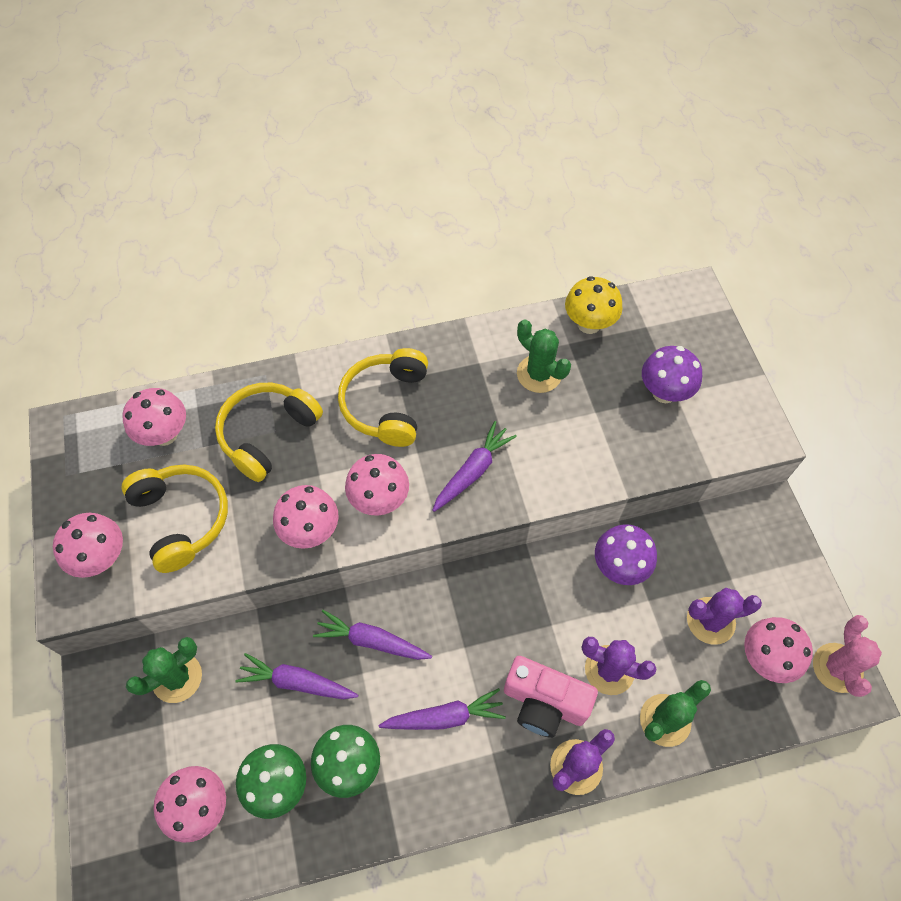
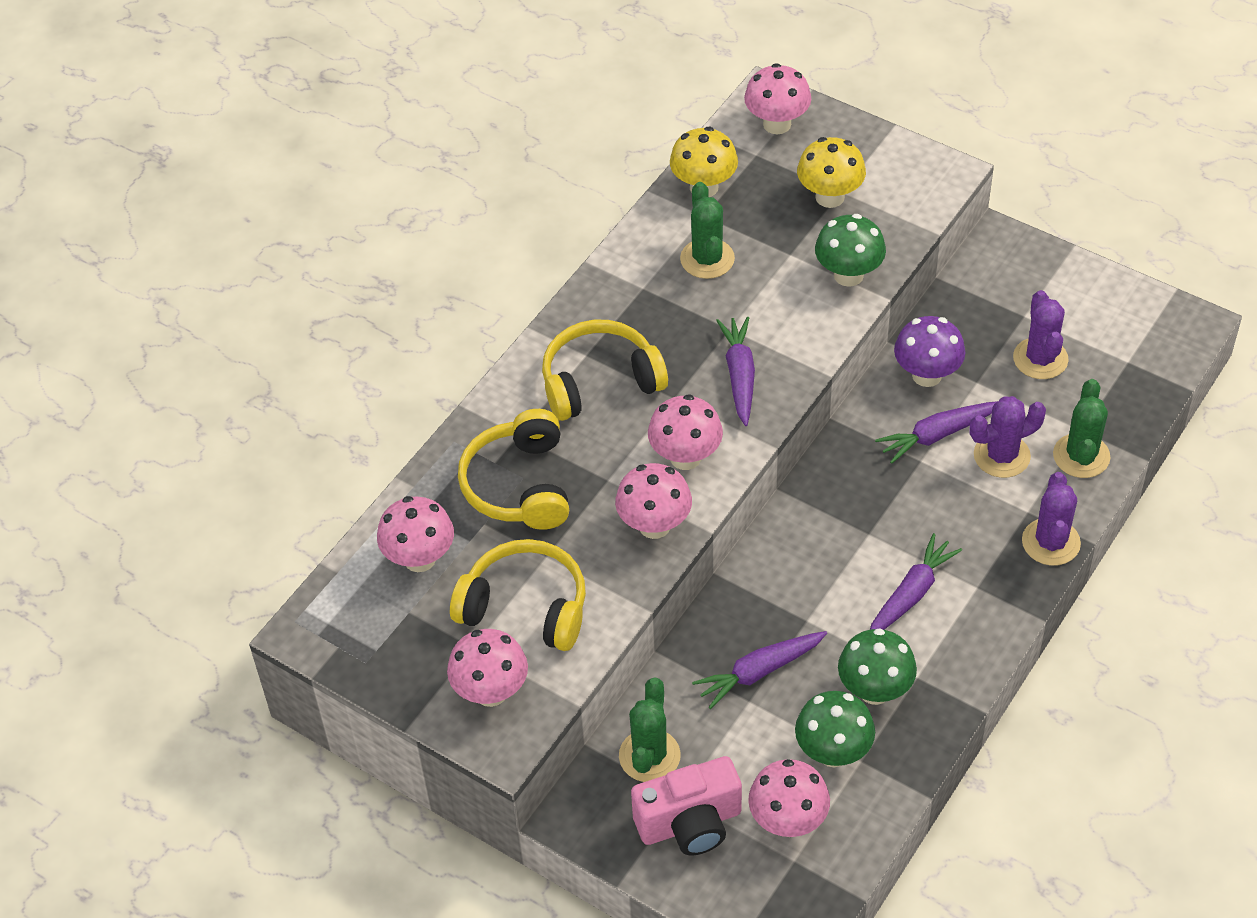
camera: 40 degrees left, 10 degrees down
purple carrot [313,610,432,660] -> purple carrot moved to [875,401,998,464]
yellow headphones [338,348,428,447] -> yellow headphones turned 105 degrees clockwise [542,320,668,421]
pink camera [504,656,598,738] -> pink camera moved to [631,756,742,856]
green cactus [517,319,571,393] -> green cactus turned 75 degrees clockwise [680,182,735,279]
purple mushroom [642,346,702,403] -> yellow mushroom [797,137,866,208]
purple cactus [687,588,762,645] -> purple cactus turned 45 degrees counterclockwise [1013,290,1069,379]
pink mushroom [744,617,813,683] -> pink mushroom moved to [744,63,811,134]
pink cactus [813,615,882,697] -> none
none -> green mushroom [815,214,886,287]

